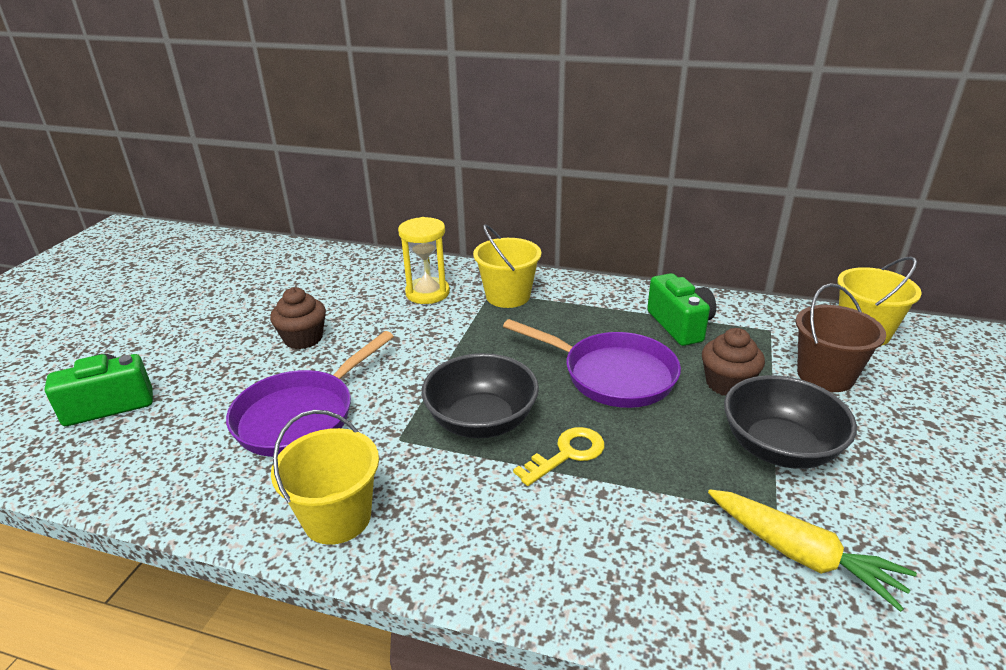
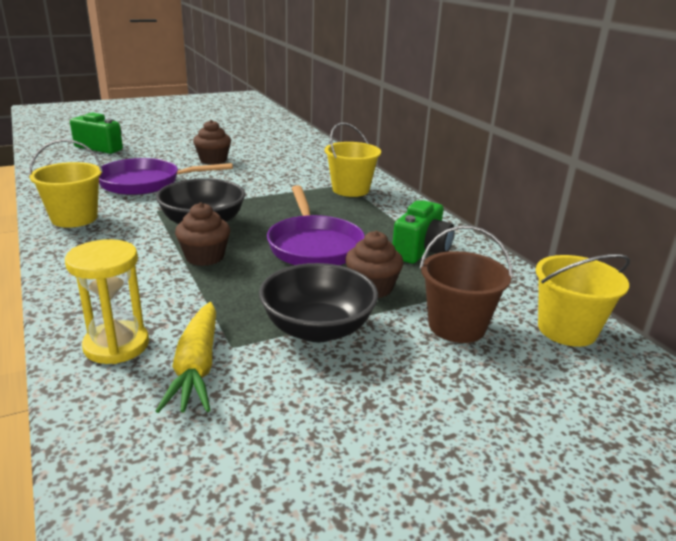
camera: 45 degrees right, 5 degrees down
yellow hourglass [398,217,450,304] -> yellow hourglass moved to [65,239,149,364]
yellow key [513,427,605,486] -> brown cupcake [175,202,230,266]

